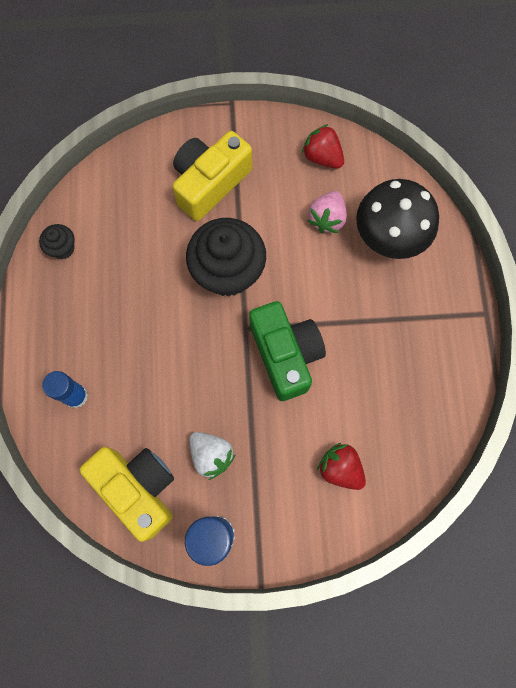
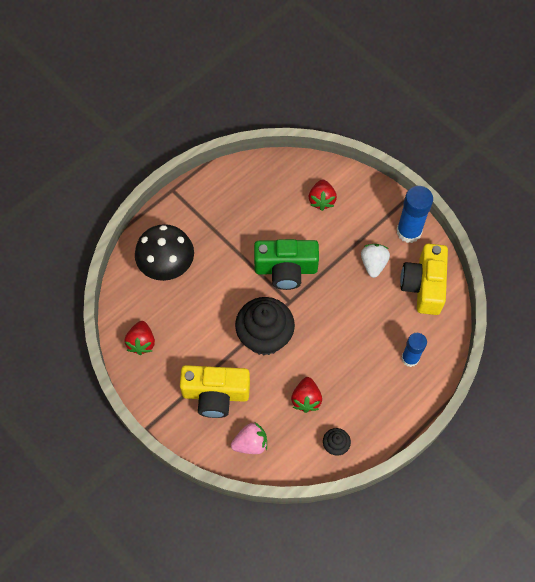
camera: 130 degrees left, 10 degrees down
green camera [249,301,326,401] -> green camera turned 120 degrees counterclockwise [254,239,319,290]
pink strawberry [308,191,347,233] -> pink strawberry moved to [231,423,267,454]
none -> red strawberry [291,377,322,413]

